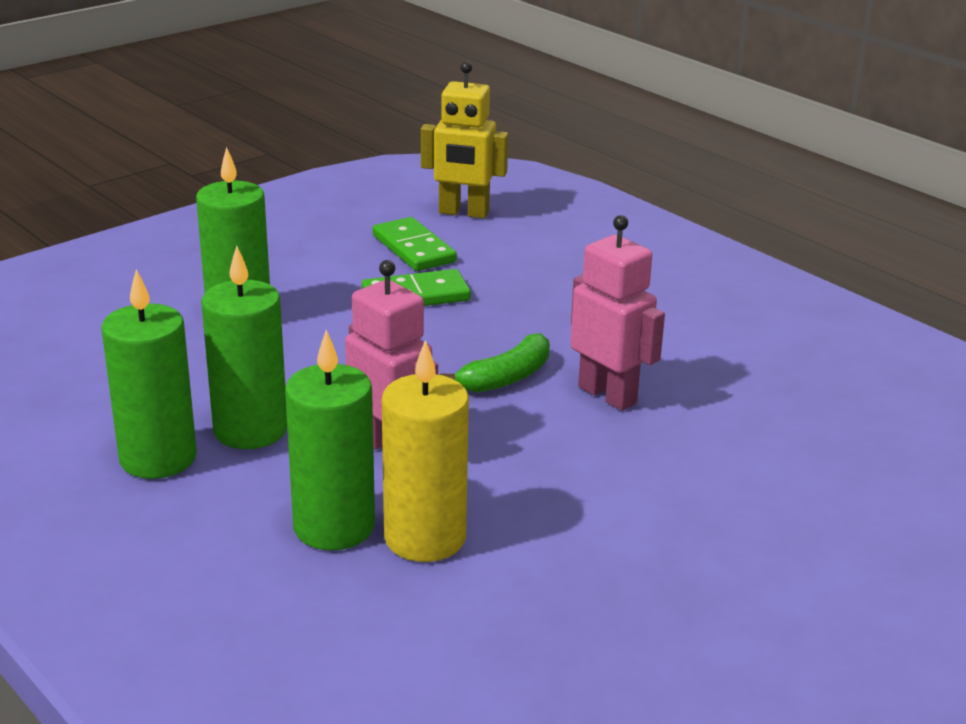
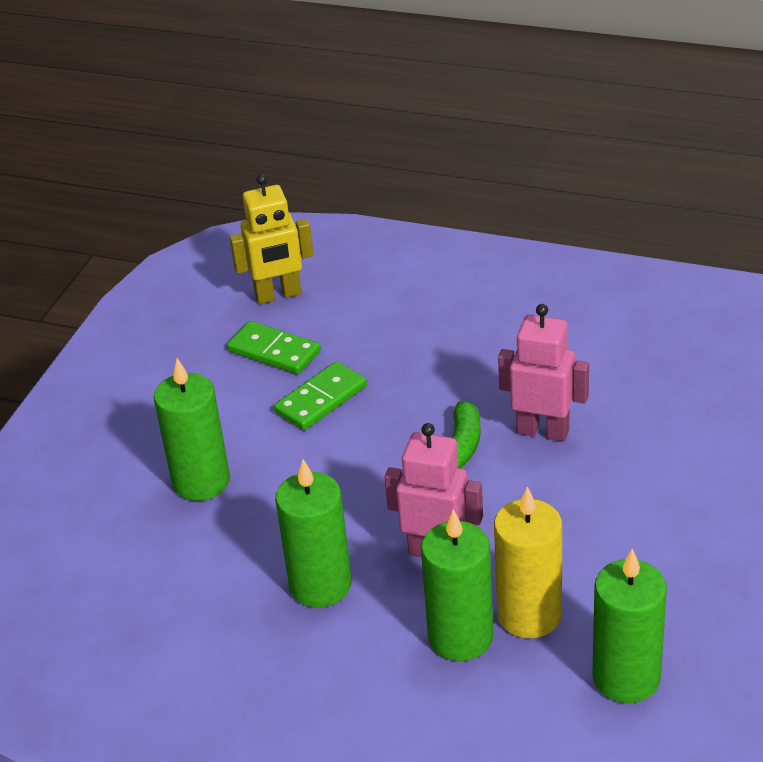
camera: 25 degrees left, 10 degrees up
green candle [101,269,197,479] -> green candle moved to [592,549,667,703]

